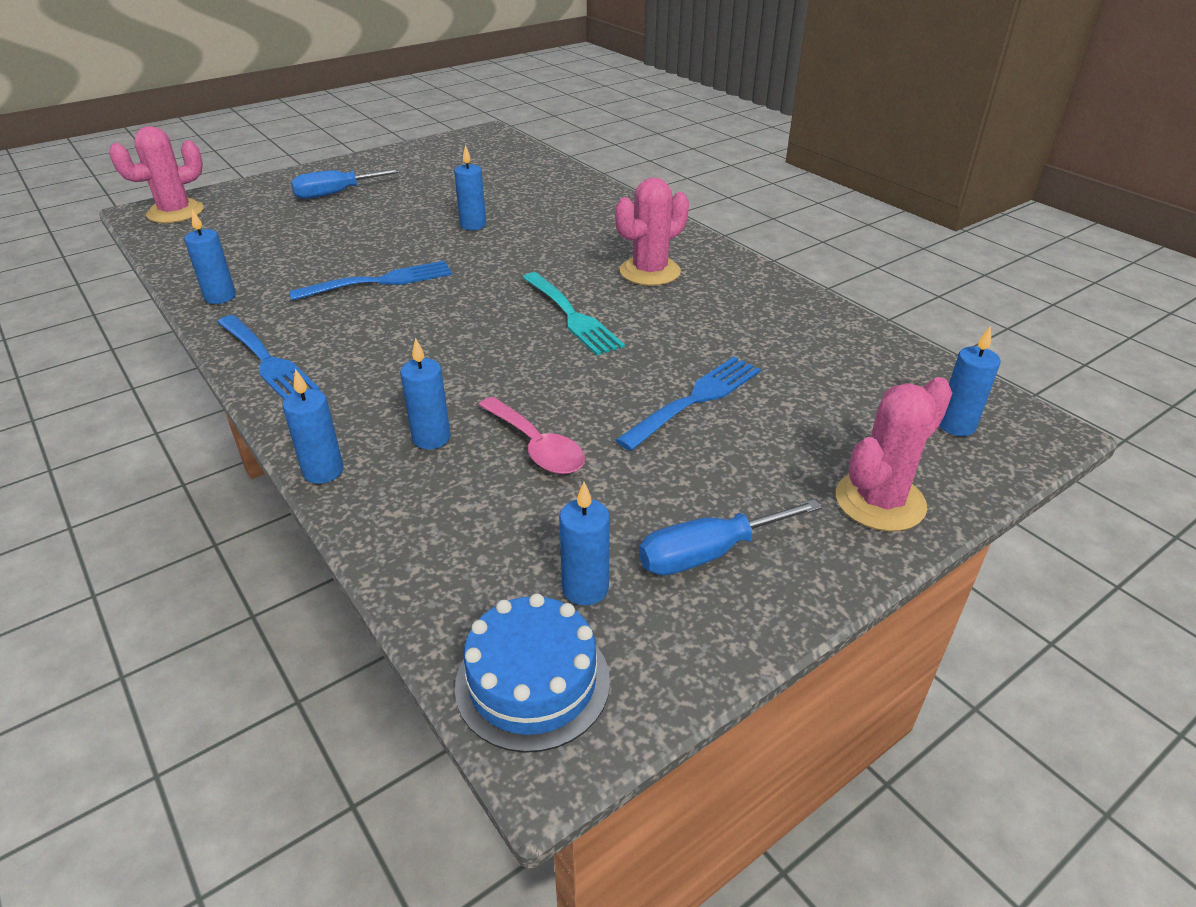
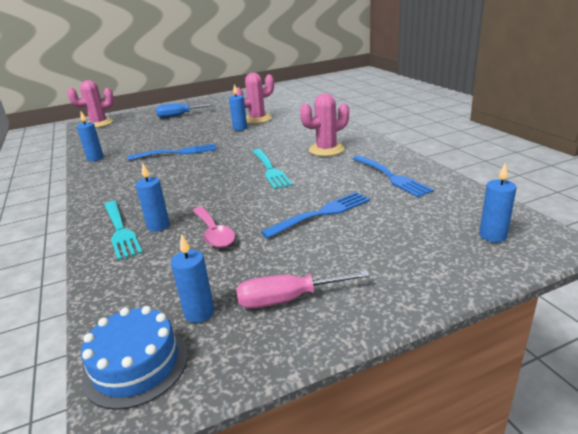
camera: 15 degrees right, 10 degrees down
blue fork [217,315,320,399] -> blue fork moved to [353,155,434,197]
blue candle [283,369,344,484] -> none
blue screwdriver [639,499,822,575] -> pink screwdriver [236,270,370,309]
pink cactus [836,377,952,531] -> pink cactus moved to [234,73,274,124]
none -> turquoise fork [104,201,142,261]

